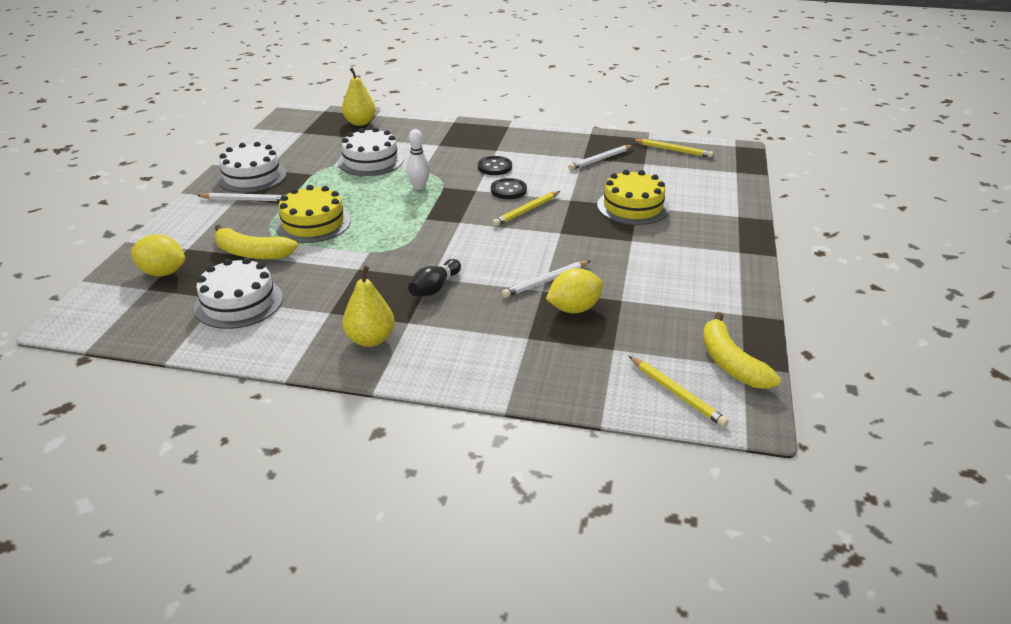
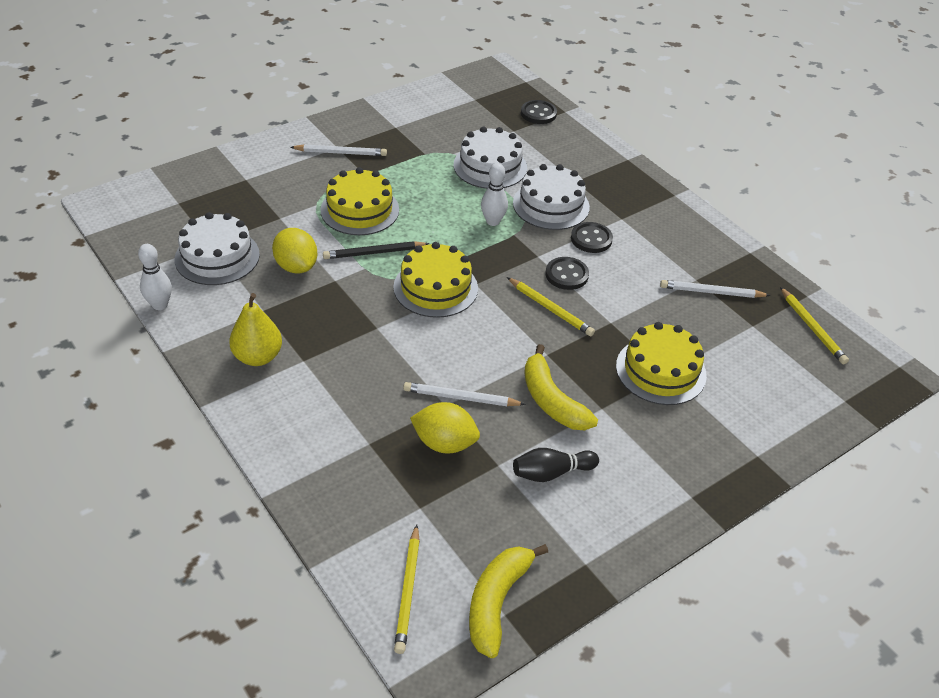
camera: 40 degrees right, 10 degrees up
yellow lemon [130,234,185,276] -> yellow lemon moved to [272,228,317,273]
white pencil [197,193,283,202] -> white pencil turned 45 degrees counterclockwise [290,144,387,156]
yellow banana [215,224,298,259] -> yellow banana moved to [524,344,598,430]
white cake [217,142,287,193] -> white cake moved to [513,164,590,230]
yellow pear [342,68,376,126] -> black button [521,100,557,124]
black bowling pin [408,259,461,296] -> black bowling pin moved to [513,448,599,482]
yellow pencil [492,191,560,226] -> yellow pencil turned 135 degrees counterclockwise [507,277,595,336]
none -> white bowling pin [138,244,172,310]
none -> black pencil [323,241,430,259]
none -> yellow cake [393,242,478,318]

